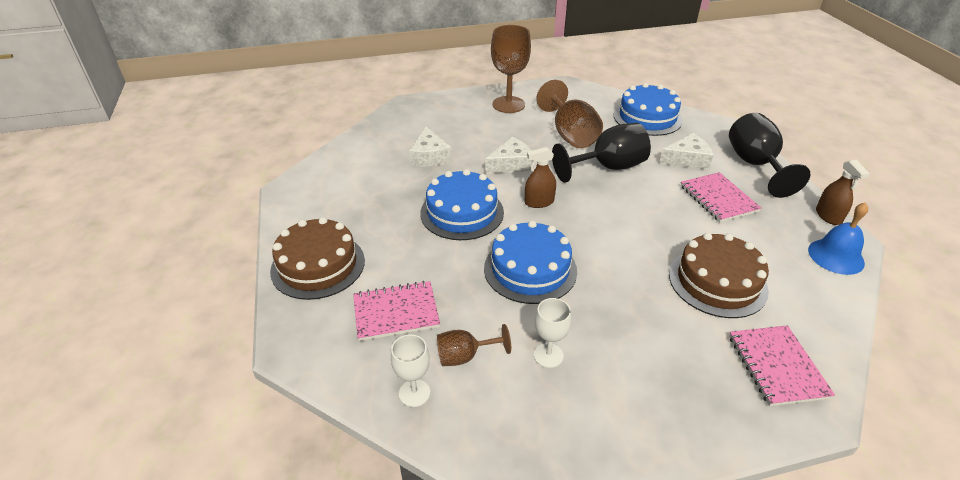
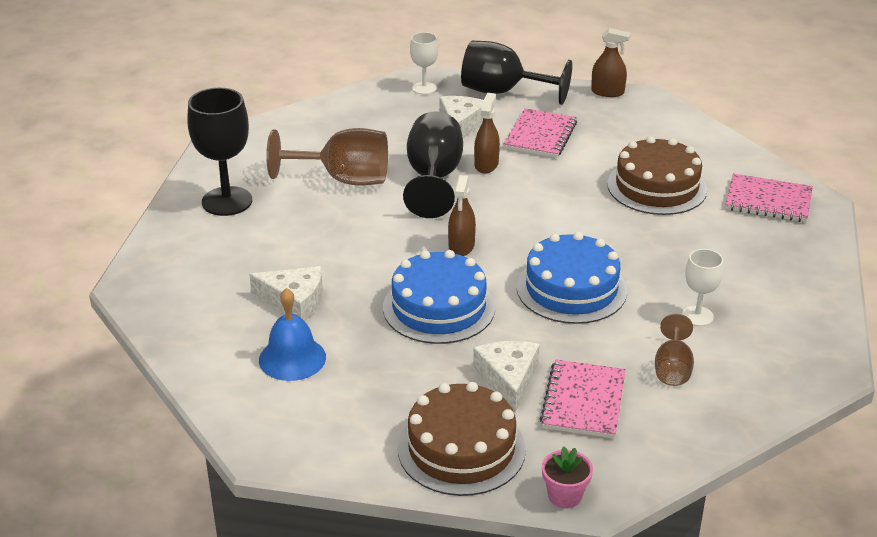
camera: 65 degrees left, 5 degrees down
white goblet [391,334,430,407] -> white goblet moved to [410,32,438,95]
white cheese [485,137,533,173] -> white cheese moved to [473,341,540,413]
brown goblet [491,25,531,113] -> black goblet [188,88,252,216]
blue cake [613,83,683,136] -> none
pink notebook [681,172,761,222] -> pink notebook turned 75 degrees counterclockwise [504,108,577,158]
blue bell [808,202,868,275] -> blue bell moved to [259,288,326,381]
none -> brown spray bottle [474,93,500,173]
none -> pink flower pot [542,447,593,508]

